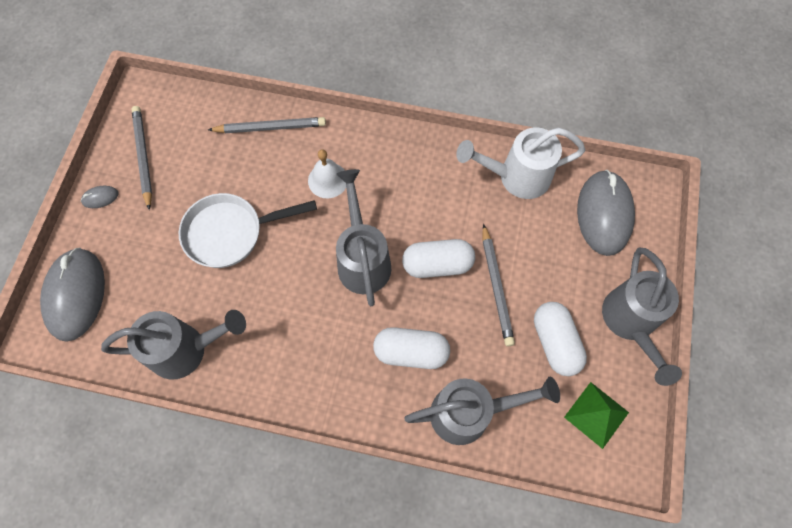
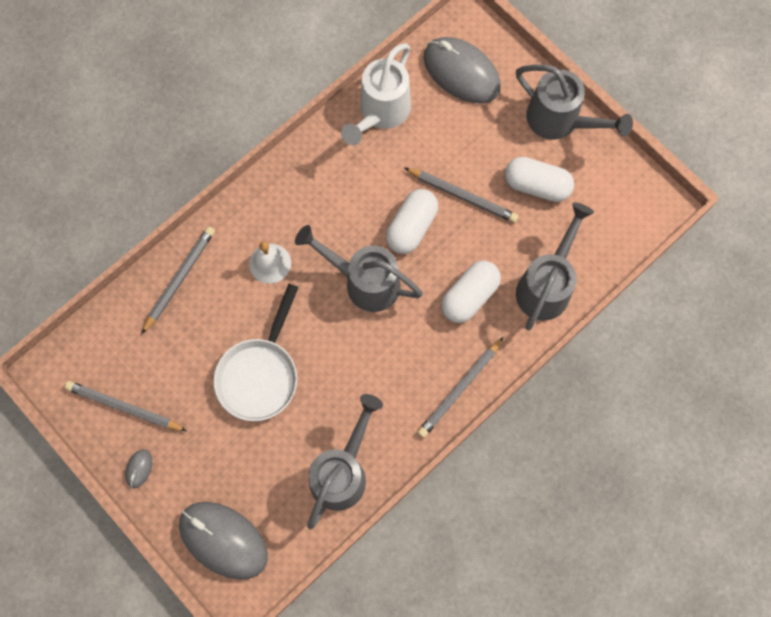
camera: 55 degrees left, 5 degrees up
green pyramid [564,382,629,449] -> none
none -> grey pencil [417,337,504,438]

